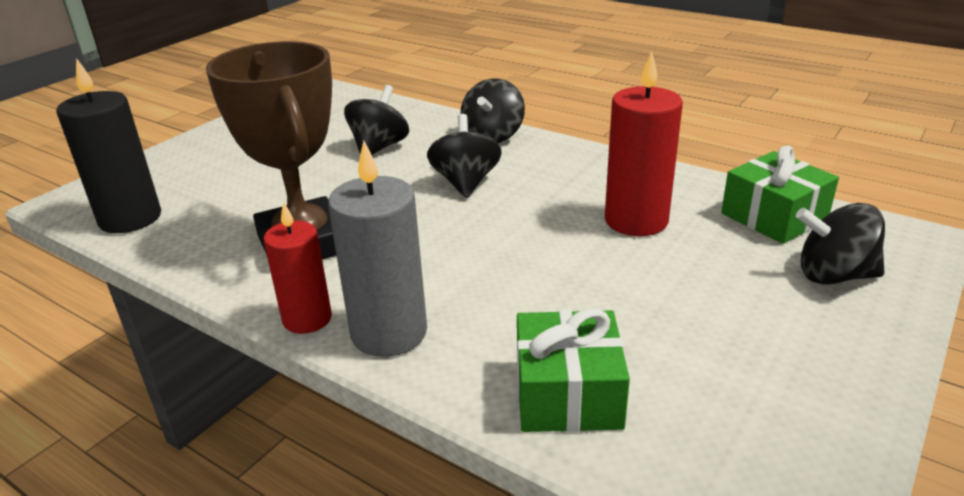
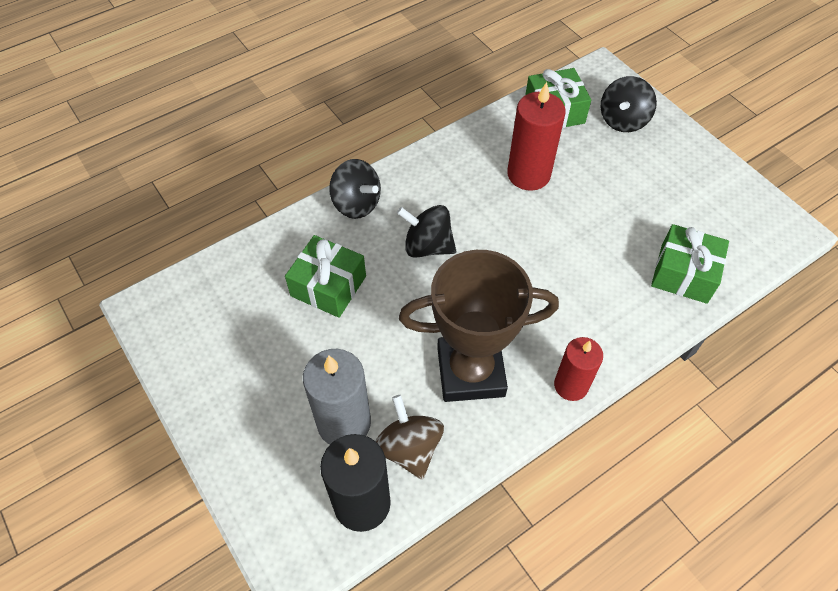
camera: 70 degrees left, 25 degrees up
grey candle [328,141,427,357] -> grey candle moved to [303,349,371,445]
black spinning top [344,85,409,155] -> green gift [285,235,366,318]
none -> brown spinning top [375,395,444,479]

